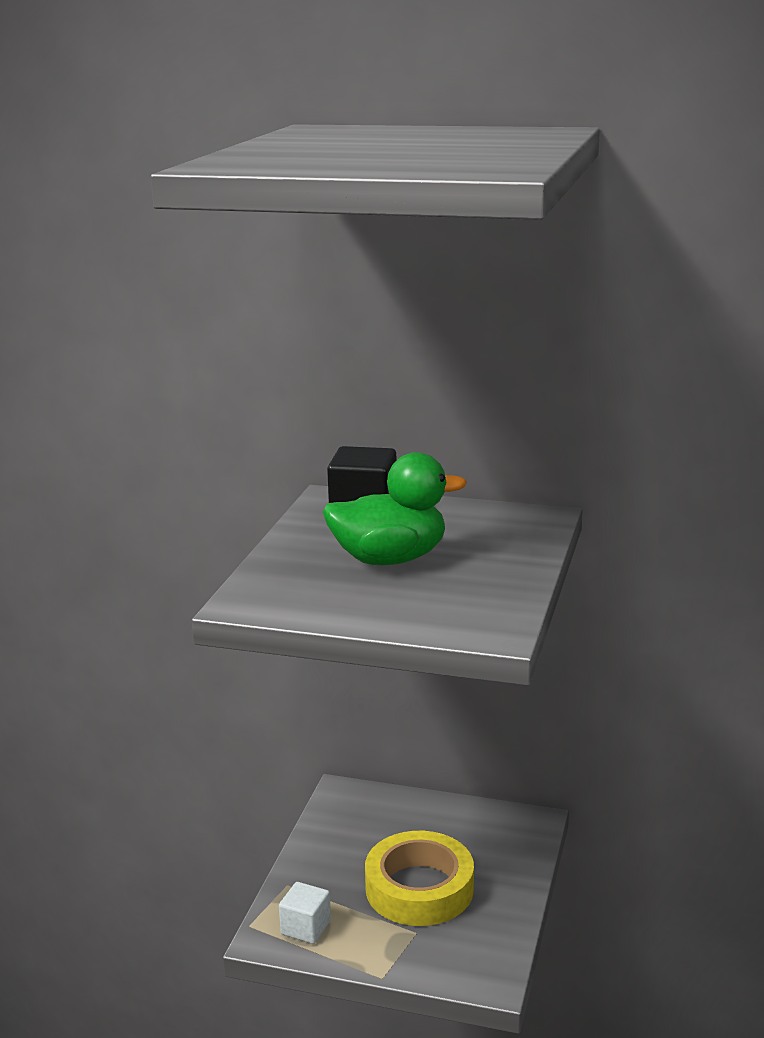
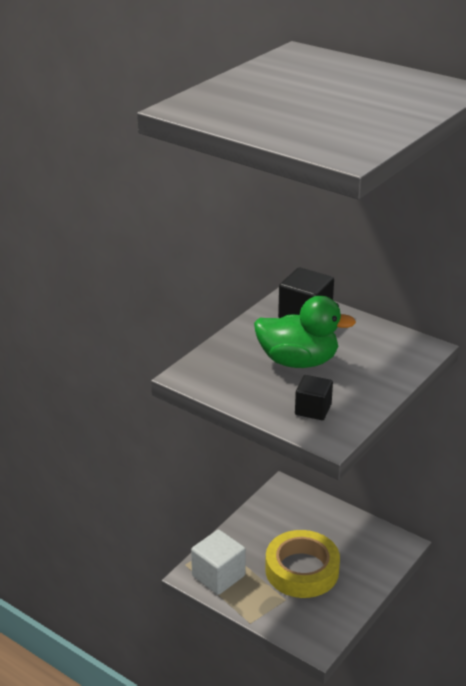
camera: 20 degrees right, 10 degrees up
white cube [279,882,331,944] -> white cube [191,530,246,595], size x1.54
none -> black cube [295,375,333,420]

